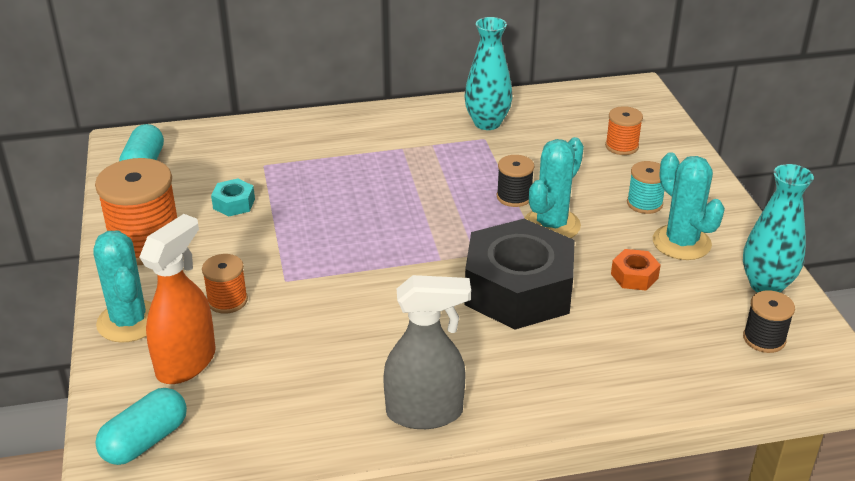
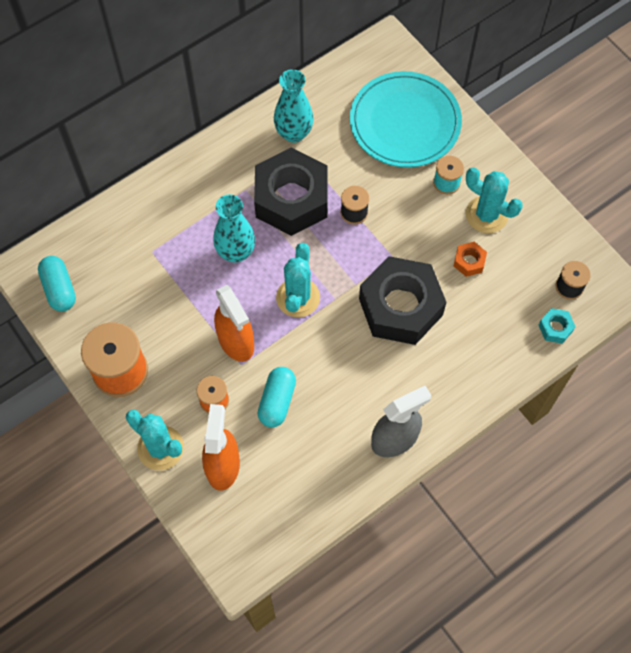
camera: 25 degrees left, 30 degrees up
turquoise capsule [95,388,187,465] -> turquoise capsule moved to [257,367,296,427]
turquoise nut [211,178,255,217] -> turquoise nut moved to [538,308,576,344]
turquoise cactus [524,137,584,238] -> turquoise cactus moved to [276,243,320,318]
orange spool [605,106,643,155] -> turquoise plate [350,71,462,168]
turquoise vase [743,164,814,293] -> turquoise vase moved to [213,194,255,263]
none -> orange spray bottle [214,285,254,362]
none -> black nut [254,147,328,236]

